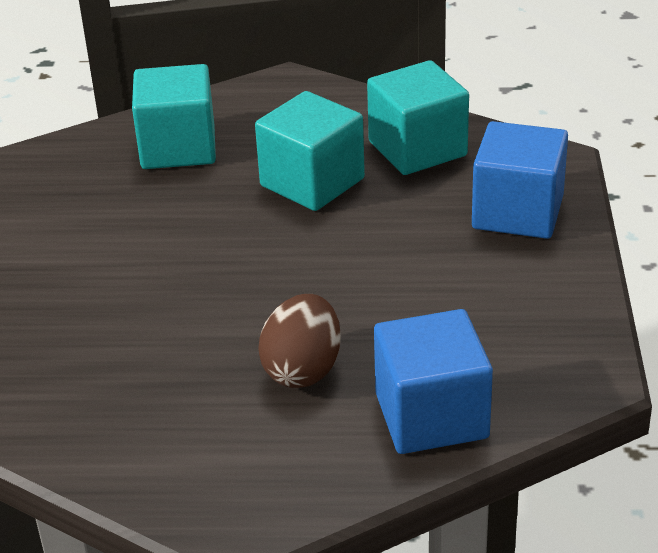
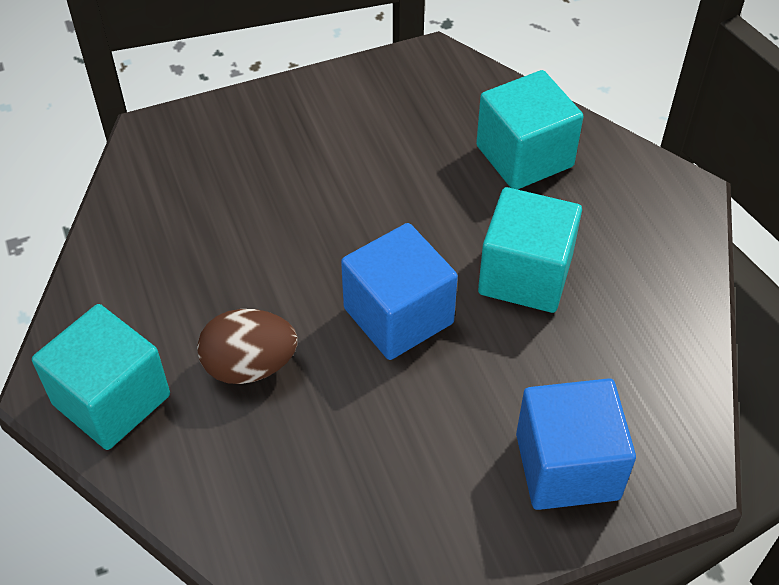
camera: 65 degrees right, 15 degrees up
turquoise cube [367,60,469,175] -> turquoise cube moved to [32,304,170,450]
blue cube [374,309,493,454] -> blue cube moved to [341,223,458,360]

